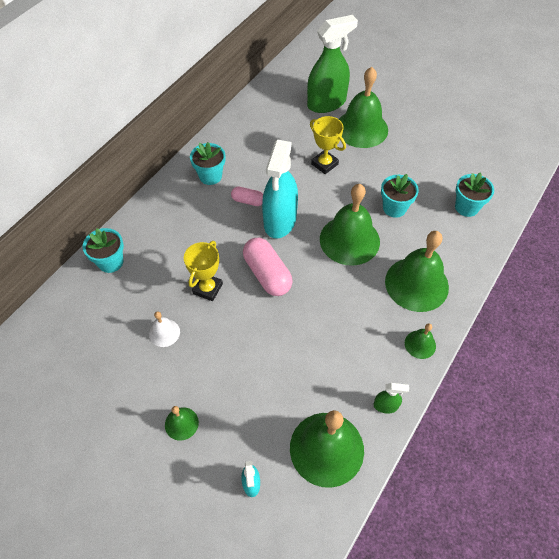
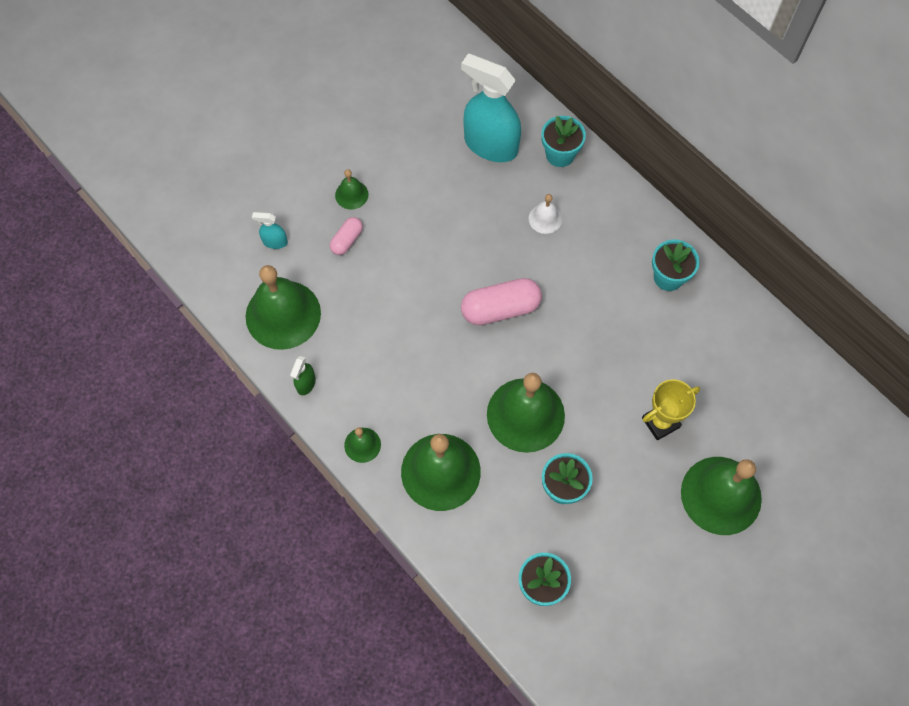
camera: 105 degrees right, 10 degrees up
white bell [149,311,180,347] -> white bell moved to [529,194,562,234]
yellow trophy [184,241,223,301] -> none
pink capsule [231,187,263,206] -> pink capsule moved to [330,217,363,255]
turquoise spray bottle [262,140,298,239] -> turquoise spray bottle moved to [461,53,521,162]
green spray bottle [307,15,358,113] -> none

